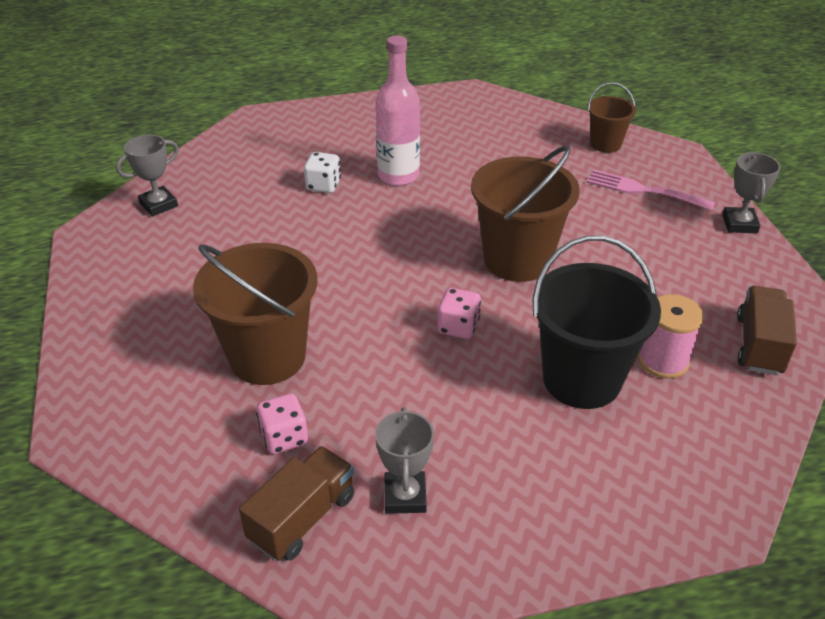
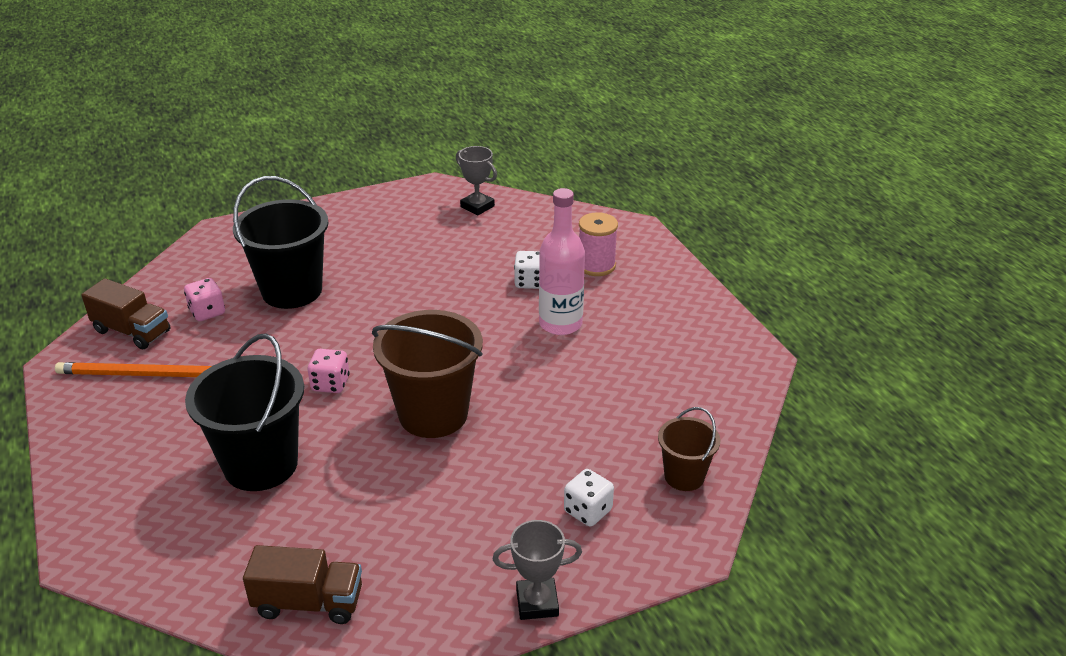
camera: 80 degrees right, 5 degrees down
brown bucket [193,243,318,385] -> black bucket [233,176,329,309]
grey trophy [375,407,434,514] -> orange pencil [55,362,212,377]
pink fork [587,170,715,211] -> white dice [564,469,614,527]
pink spool [638,294,704,379] -> pink spool moved to [579,212,618,276]

